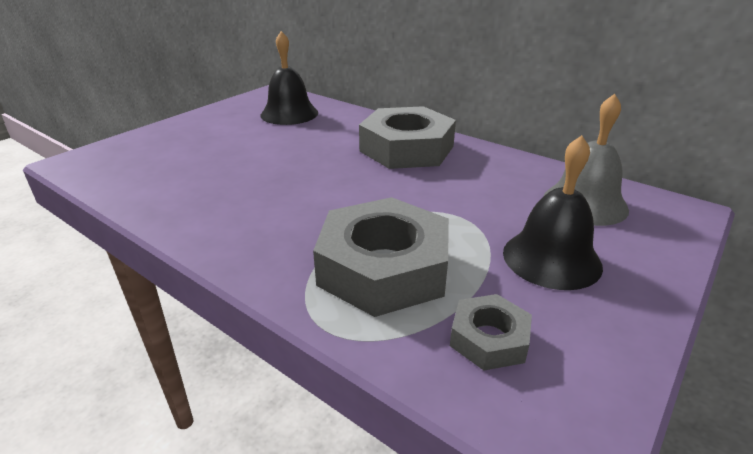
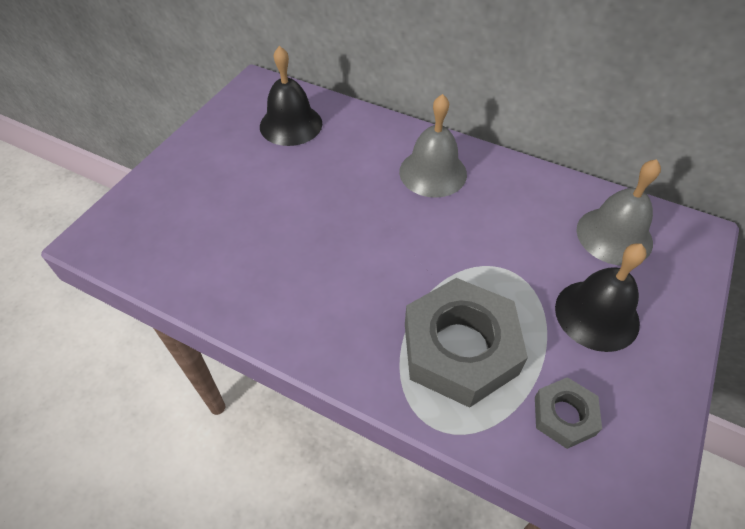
camera: 10 degrees left, 20 degrees up
grey nut [359,106,456,169] -> grey bell [399,94,467,198]

